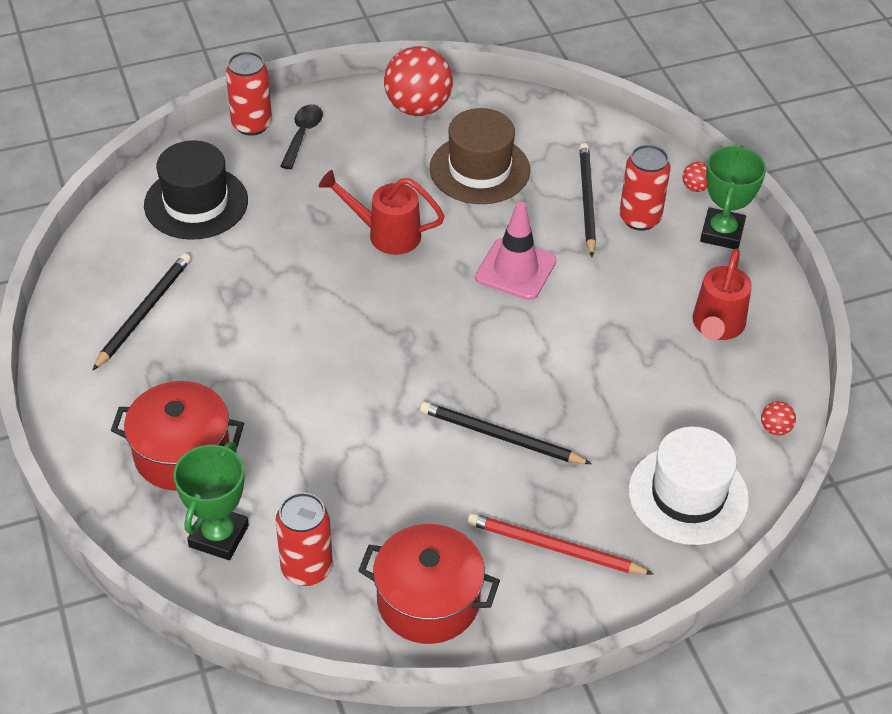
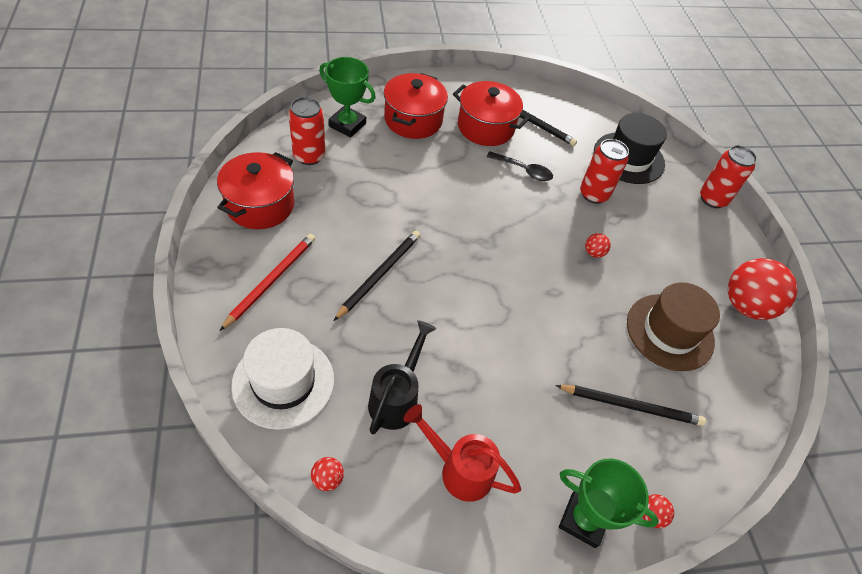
camera: 95 degrees right, 5 degrees up
black spoon [280,104,323,169] -> black spoon moved to [487,152,553,181]
red watering can [319,170,445,255] -> red ball [585,233,611,258]
pink traffic cone [475,202,556,300] -> none
red can [619,145,671,231] -> red can moved to [580,139,629,204]
none -> black watering can [368,320,437,434]
none -> red pot [453,81,529,146]

